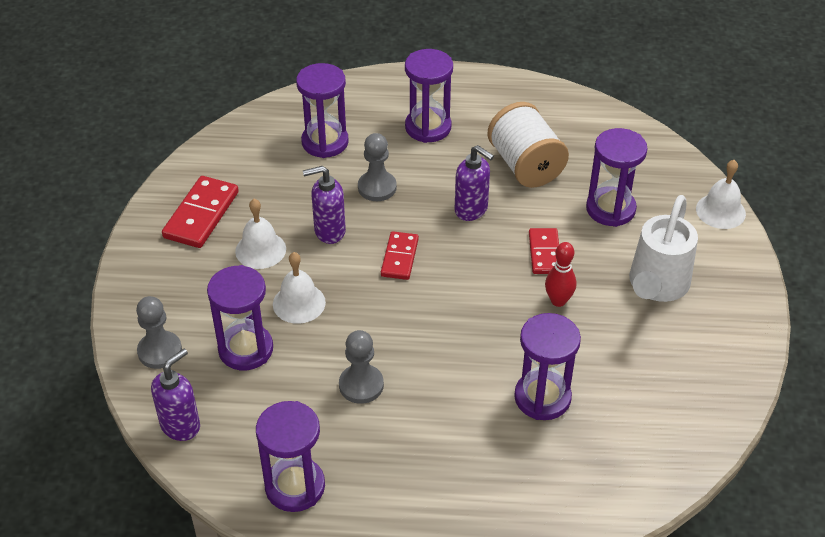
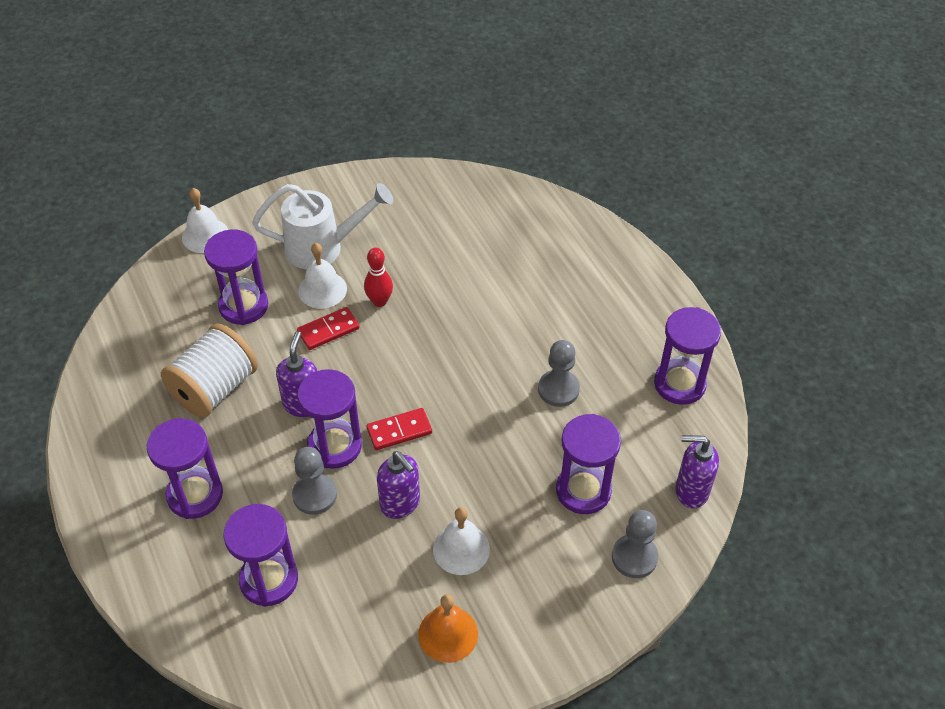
camera: 120 degrees left, 5 degrees up
red domino [162,176,239,248] -> orange bell [418,594,478,663]
white bell [273,252,326,324] -> white bell moved to [298,243,347,309]
purple hourglass [514,313,581,420] -> purple hourglass moved to [298,369,362,469]

